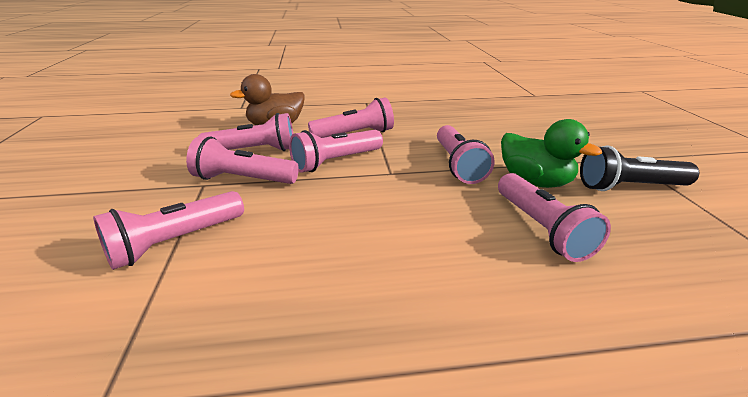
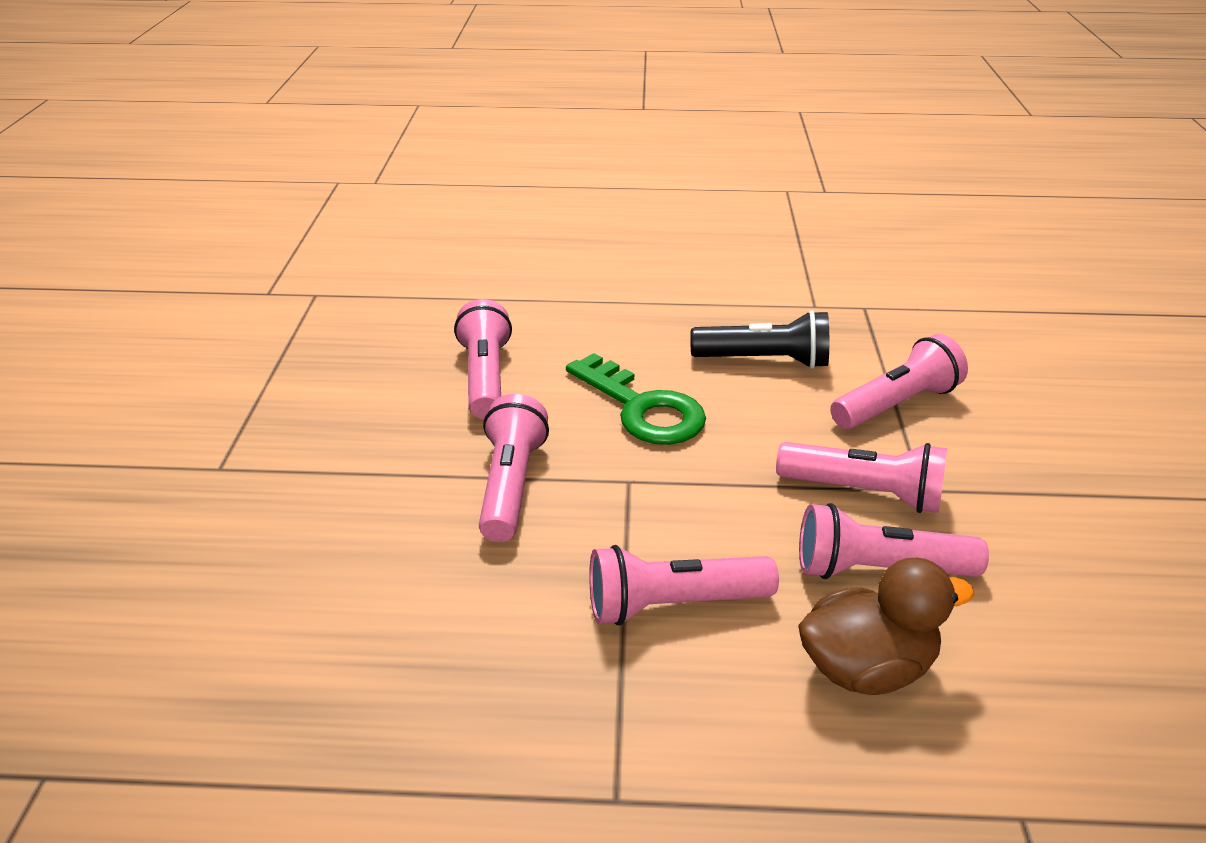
camera: 170 degrees left, 5 degrees up
pink flashlight [289,130,383,173] -> none
green duck [501,119,602,188] -> none
black flashlight [580,145,699,191] -> black flashlight moved to [690,310,829,369]
none -> green key [566,353,706,445]

